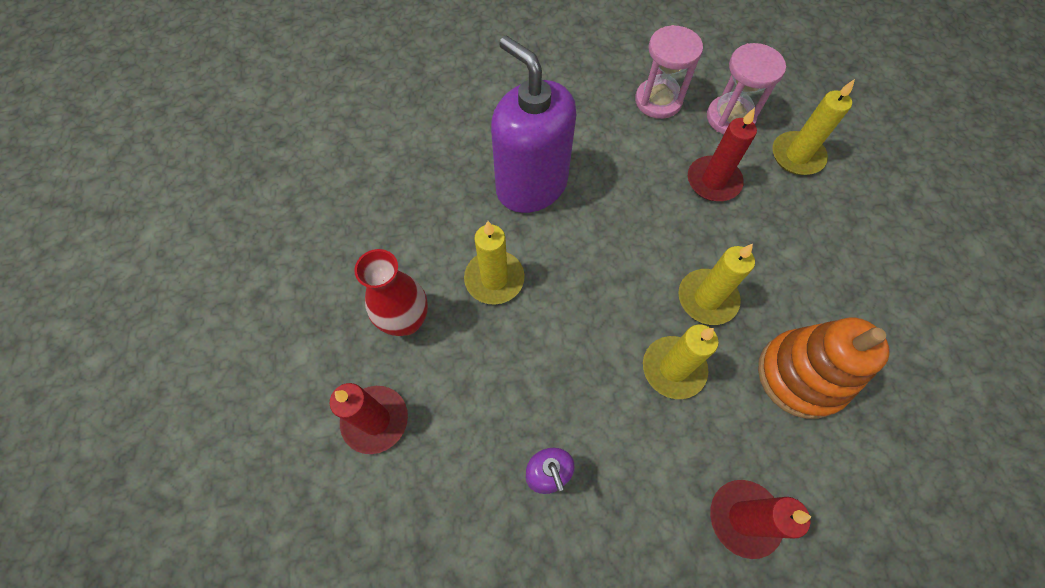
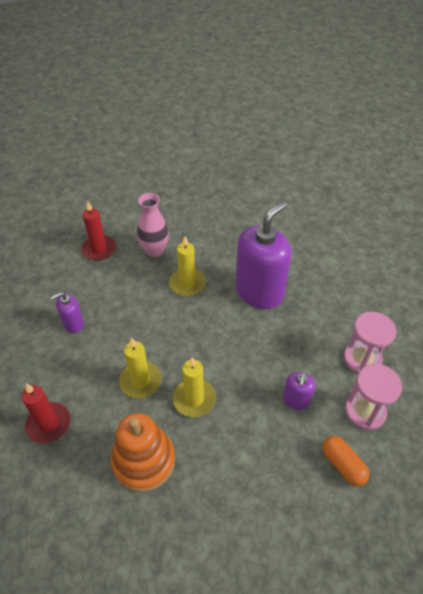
camera: 80 degrees right, 15 degrees down
red vase [354,249,428,336] -> pink vase [137,193,169,257]
red candle [688,108,757,201] -> purple soap dispenser [283,372,316,410]
yellow candle [773,79,855,175] -> orange capsule [322,436,370,486]

